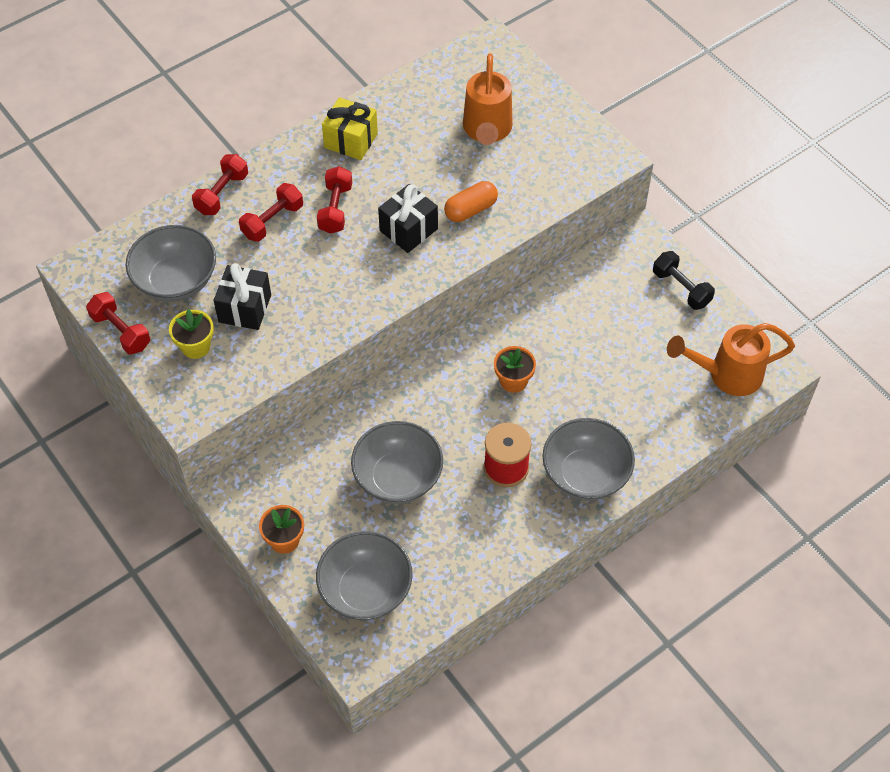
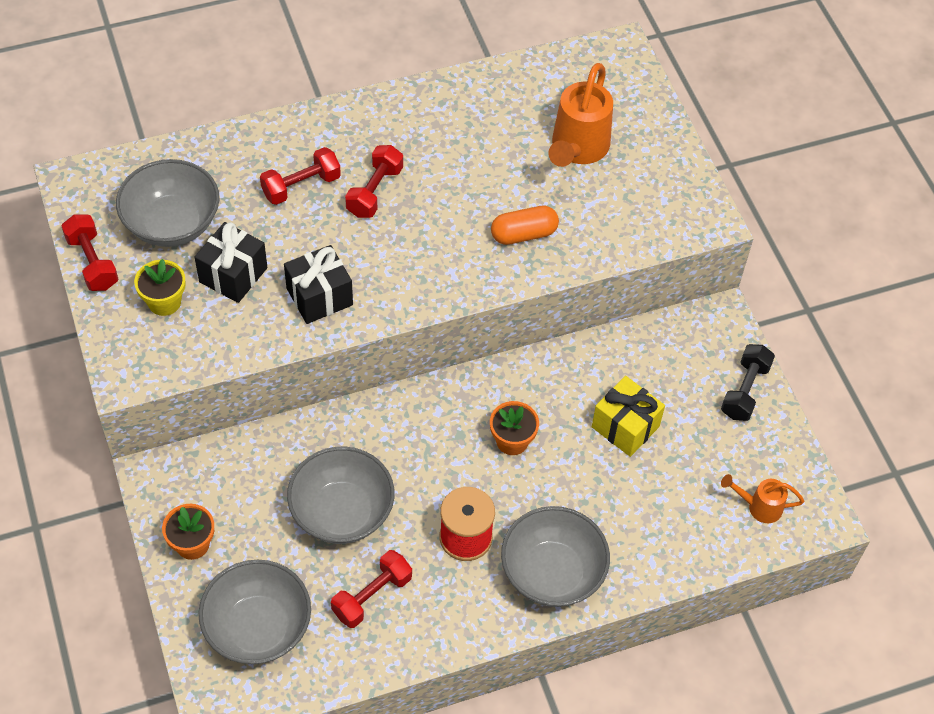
camera: 15 degrees right, 0 degrees up
red dumbbell [192,154,248,215] -> red dumbbell moved to [331,550,412,628]
yellow gift [322,97,378,160] -> yellow gift moved to [592,376,665,457]
black gift [378,184,438,253] -> black gift moved to [284,245,353,324]
black dumbbell [653,251,715,310] -> black dumbbell turned 45 degrees clockwise [721,344,775,421]
orange watering can [667,323,795,396] -> orange watering can [721,474,804,523], size x0.54

